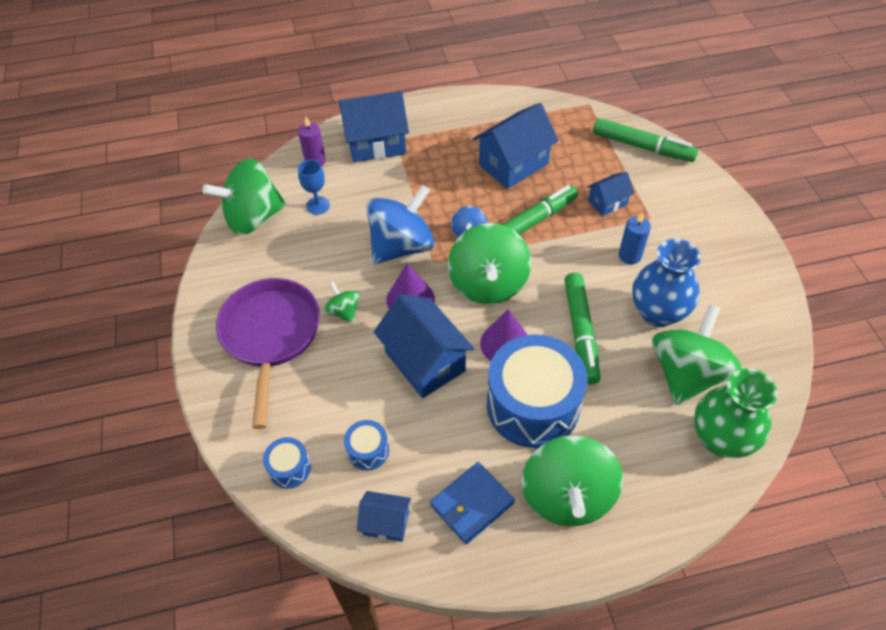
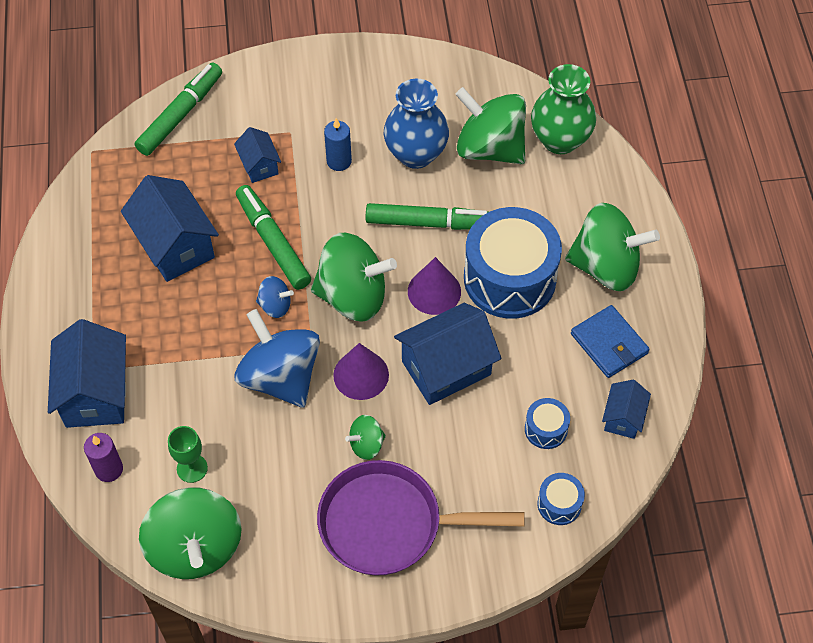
camera: 85 degrees left, 5 degrees up
blue goblet [298,160,330,215] -> green goblet [168,426,208,483]

